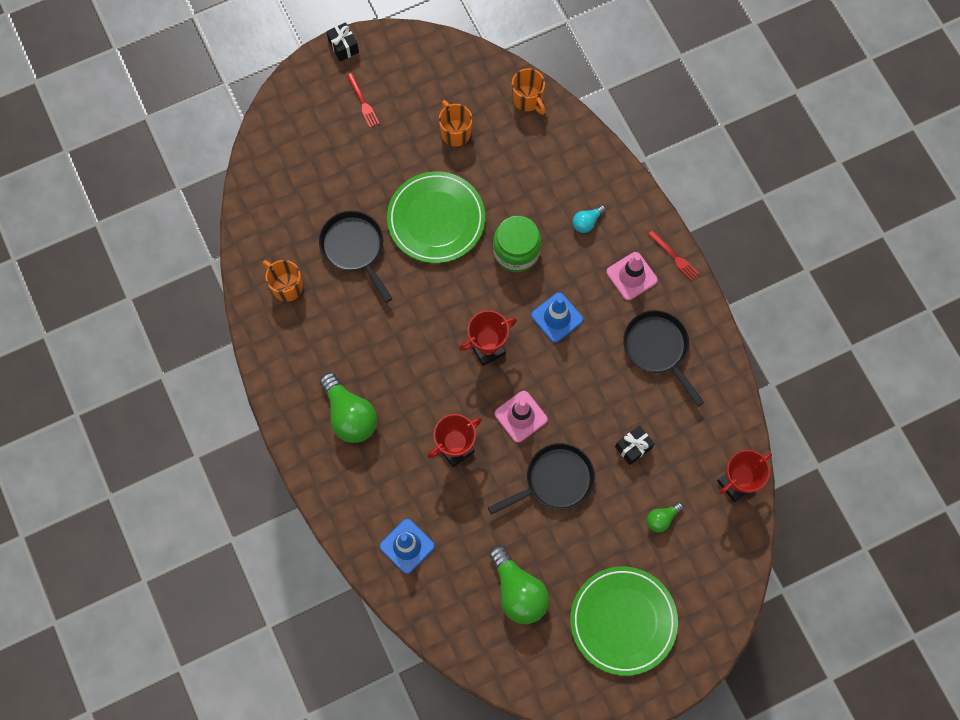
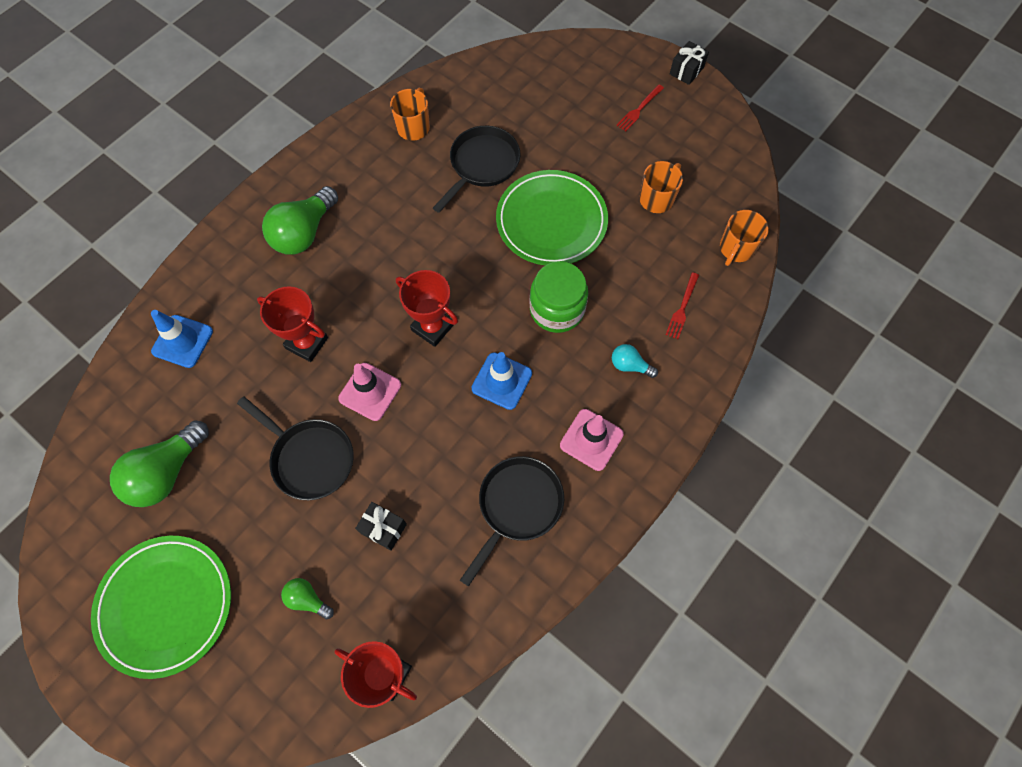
camera: 65 degrees right, 5 degrees down
red fork [648,230,699,281] -> red fork moved to [666,272,699,339]

